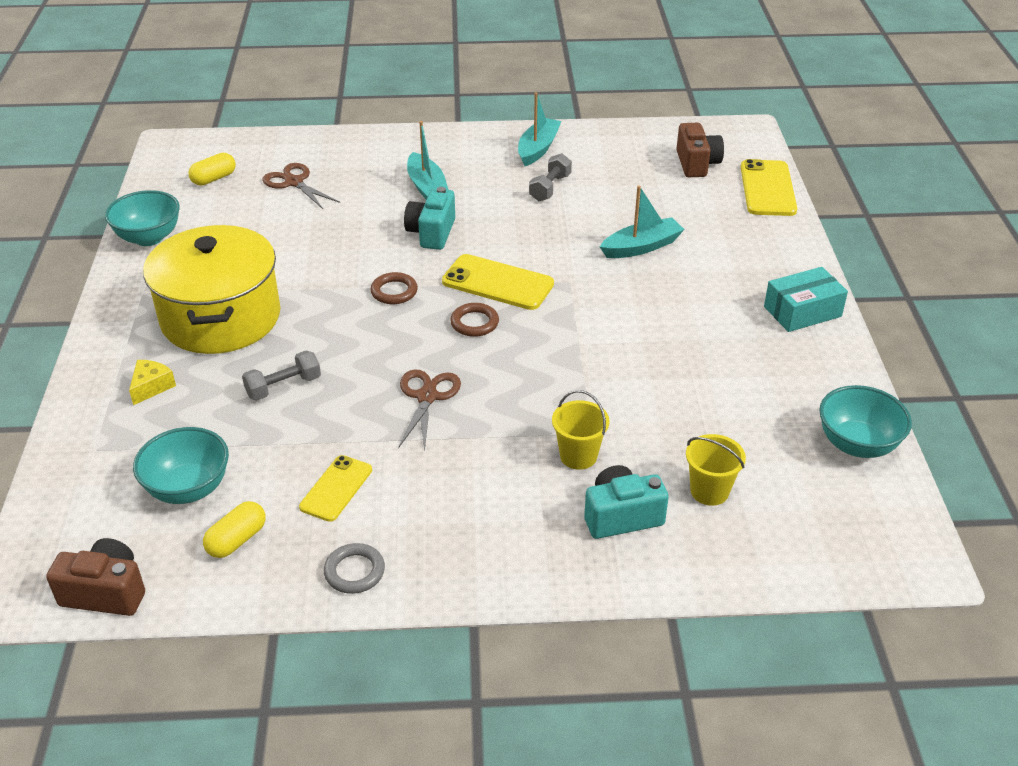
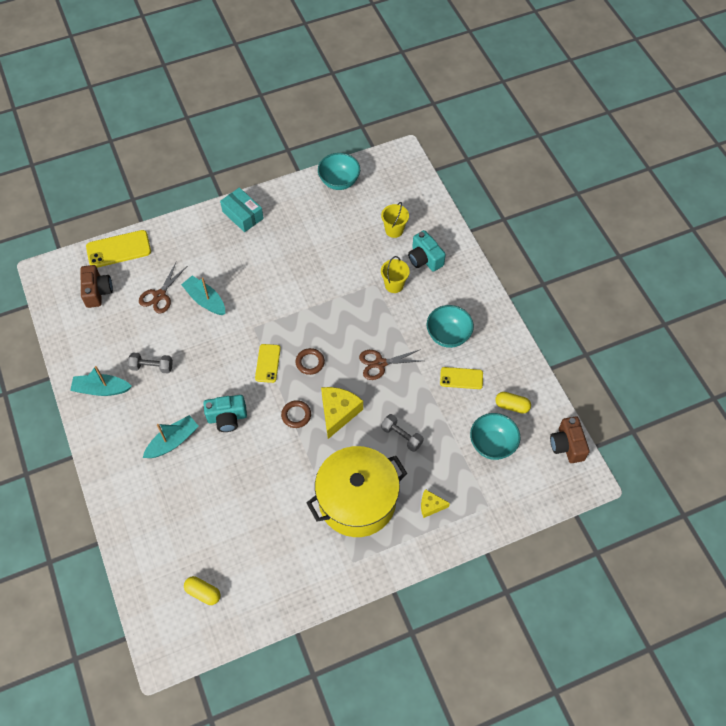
camera: 110 degrees left, 20 degrees up
turquoise bowl [105,190,180,246] -> turquoise bowl moved to [427,305,474,348]
brown scissors [262,163,340,209] -> brown scissors moved to [139,263,186,313]
grey ring [324,543,385,594] -> none
yellow phone [442,254,554,310] -> yellow phone [255,344,281,383], size x0.64
brown camera [676,123,724,177] -> brown camera turned 105 degrees clockwise [80,265,113,308]
none -> yellow cheese [321,387,363,439]

